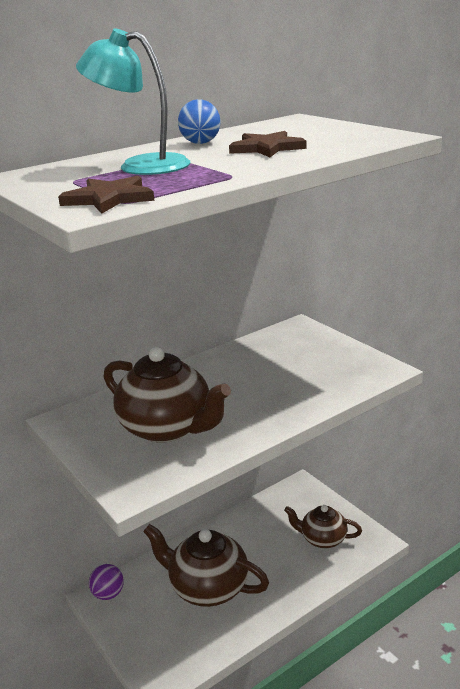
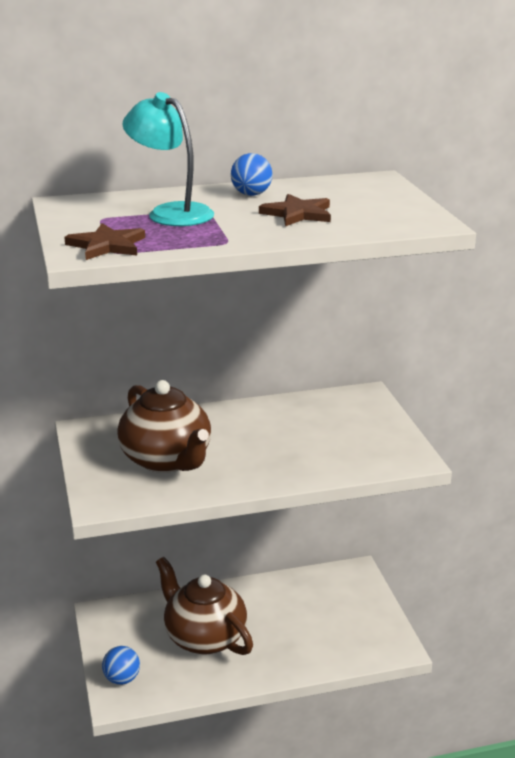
camera: 20 degrees right, 0 degrees up
purple ball [89,564,124,600] -> none
brown teapot [284,505,362,548] -> none
none -> blue ball [102,646,140,685]

